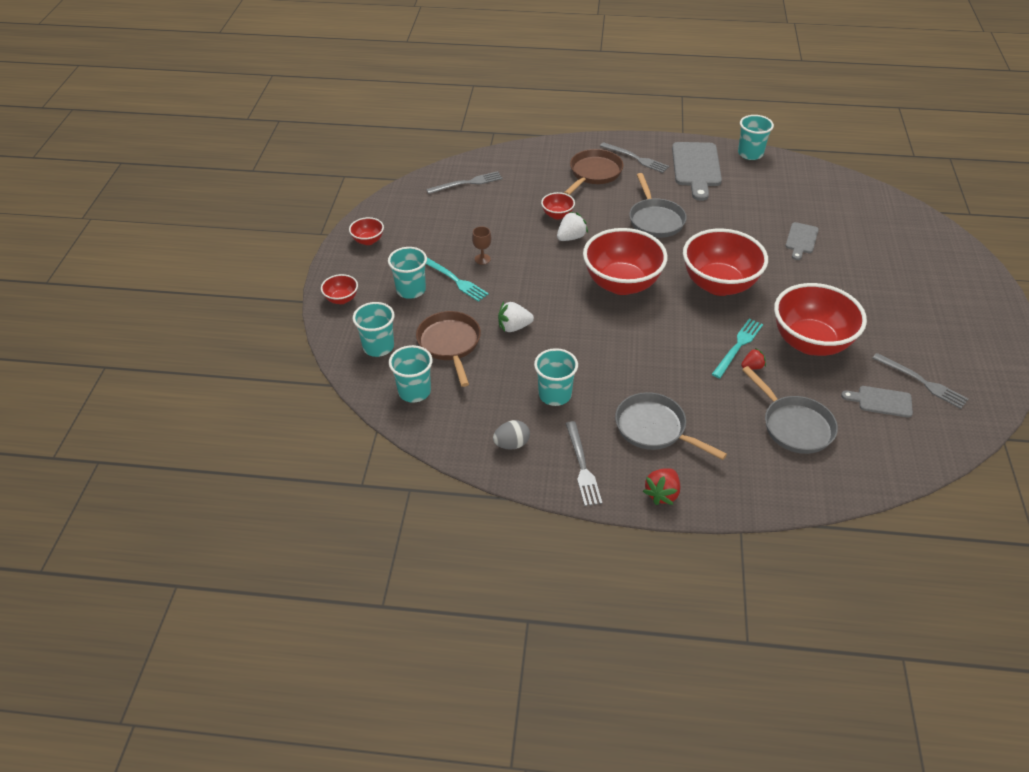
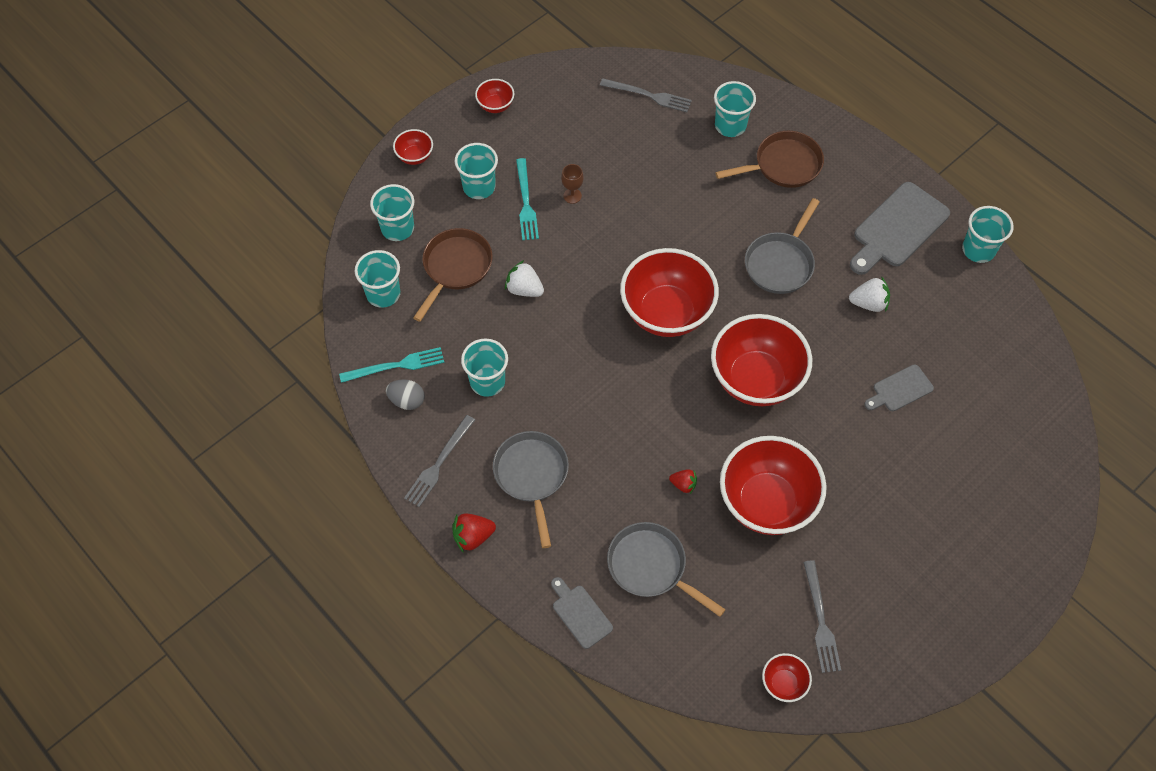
camera: 40 degrees right, 15 degrees up
red bowl [541,192,575,219] -> red bowl moved to [762,653,812,702]
white strawberry [557,212,588,241] -> white strawberry moved to [849,276,890,312]
grey fork [600,142,669,173] -> none
turquoise fork [712,319,763,378] -> turquoise fork moved to [339,347,444,383]
grey pan [742,366,838,454] -> grey pan turned 120 degrees clockwise [607,522,726,617]
grey cutting board [841,386,913,418] -> grey cutting board moved to [551,577,613,649]
none -> turquoise cup [714,81,756,137]

